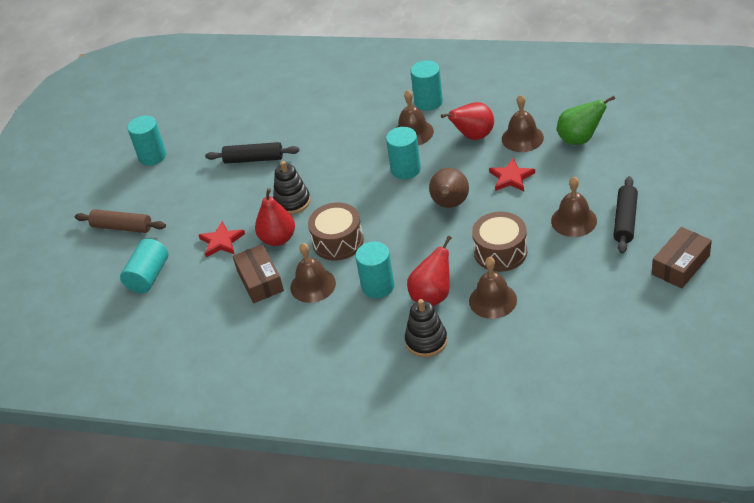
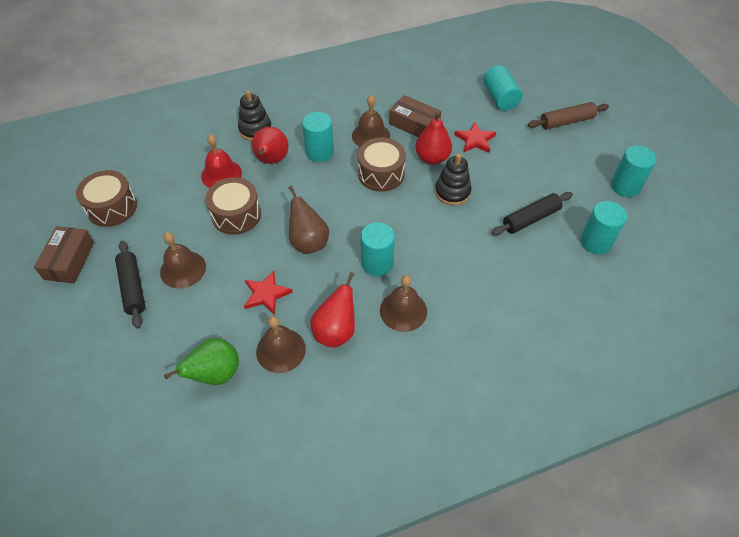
camera: 140 degrees right, 10 degrees up
turquoise cylinder [411,60,443,111] -> turquoise cylinder moved to [580,201,627,255]
brown bell [469,257,517,319] -> red bell [201,134,242,188]
none -> brown drum [76,170,137,227]

